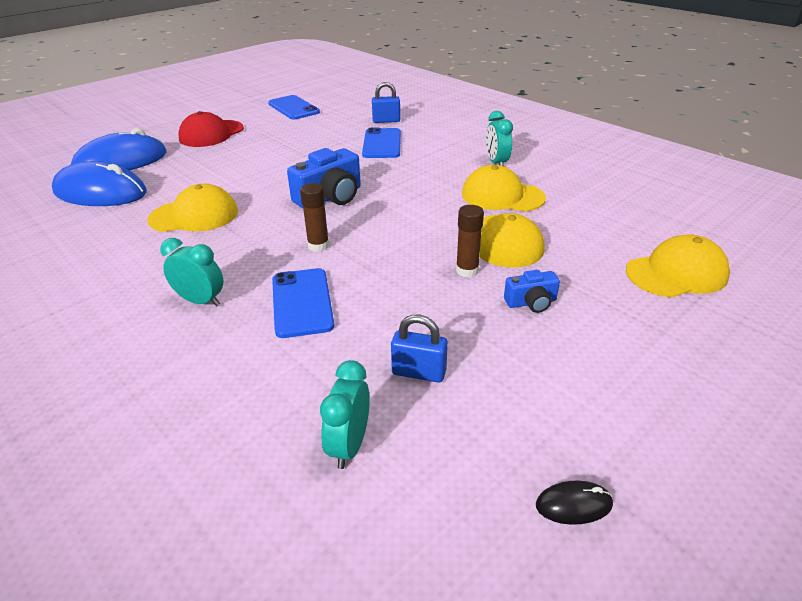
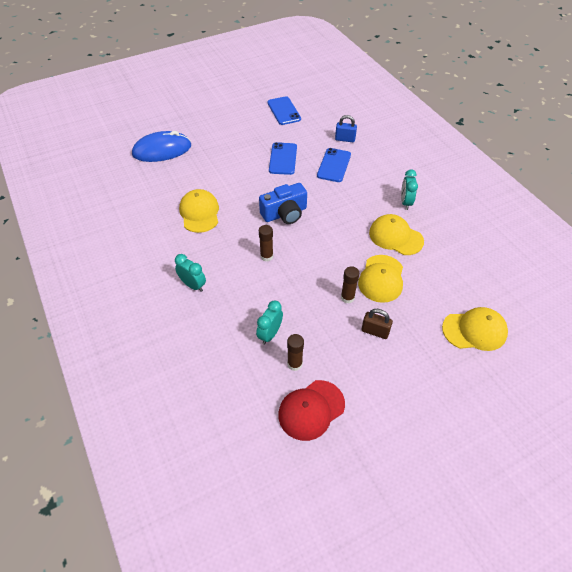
camera: 15 degrees right, 15 degrees up
blue mouse [52,161,147,206] -> none
yellow cap [148,184,238,232] -> yellow cap turned 105 degrees counterclockwise [179,189,219,233]
red cap [178,111,244,147] -> red cap moved to [278,380,345,441]
blue phone [272,268,335,338] -> blue phone moved to [269,142,297,175]
turquoise clock [320,360,370,469] -> turquoise clock moved to [256,301,283,345]
blue padlock [391,315,448,383] -> brown glue stick [287,334,304,371]
blue camera [504,270,560,313] -> brown padlock [362,309,393,339]
black mouse [536,481,613,525] -> none

